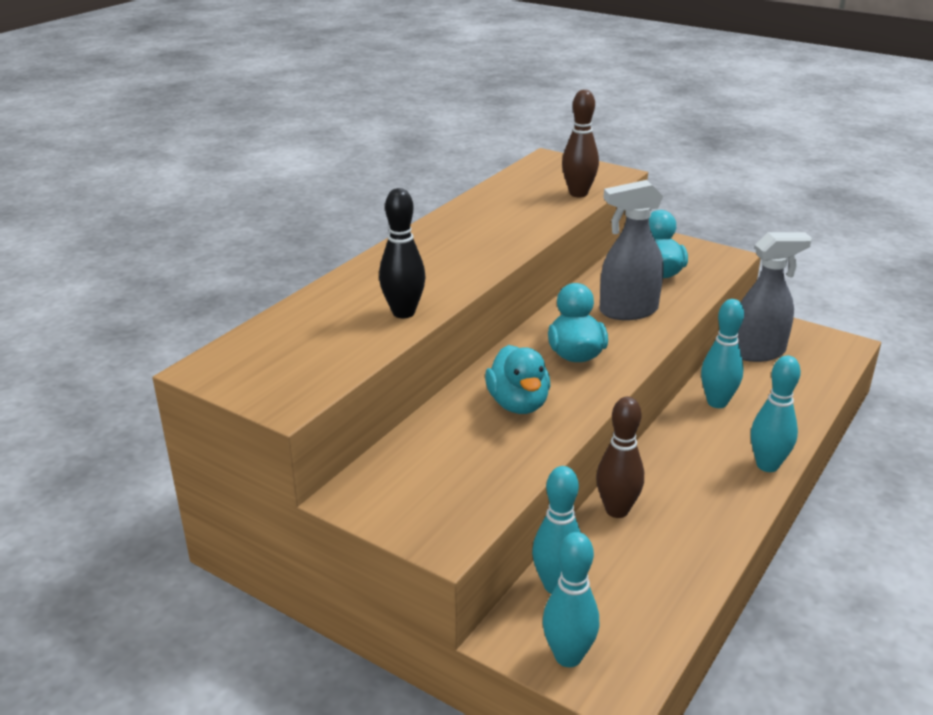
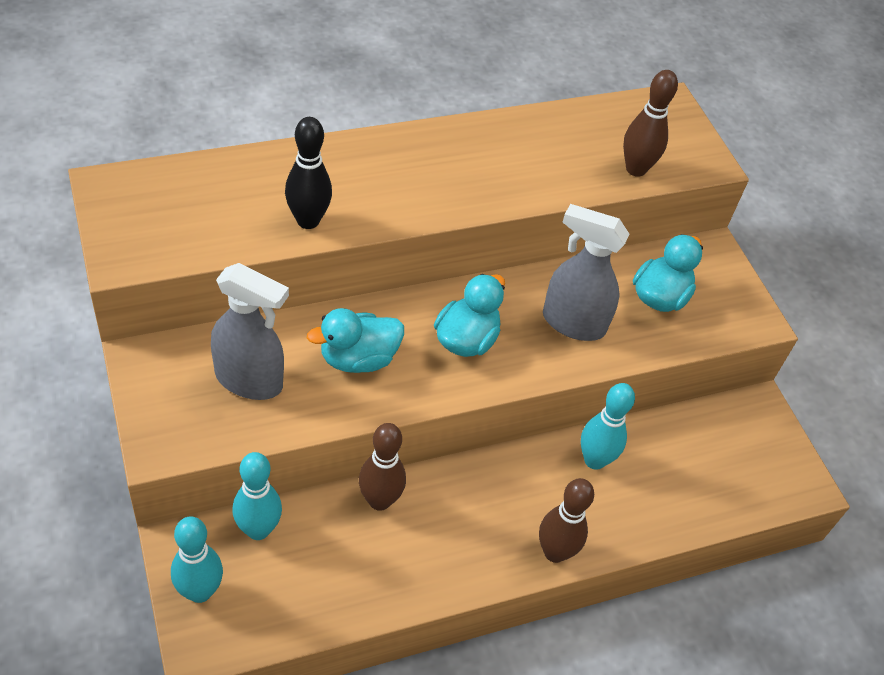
camera: 30 degrees right, 20 degrees up
turquoise duck [485,345,550,414] -> turquoise duck turned 45 degrees clockwise [307,308,404,373]
grey spray bottle [738,232,812,362] -> grey spray bottle moved to [211,263,289,400]
turquoise bowling pin [751,355,801,472] -> brown bowling pin [539,478,594,563]

